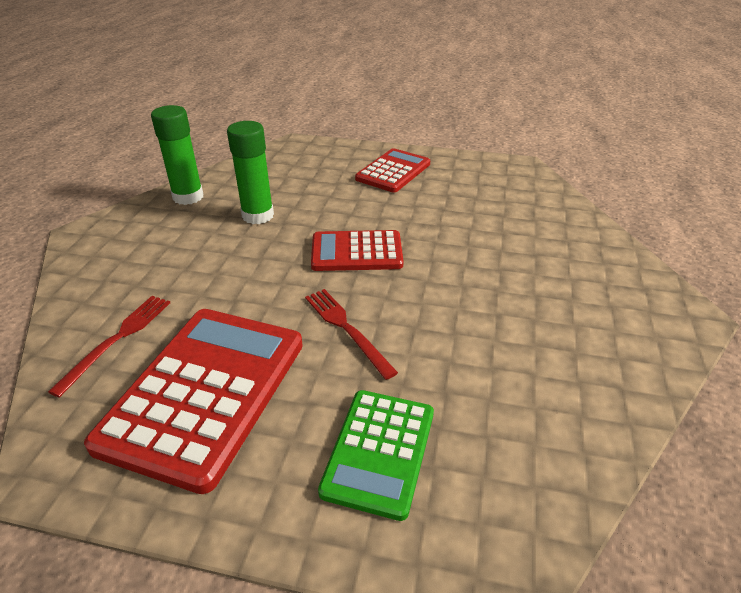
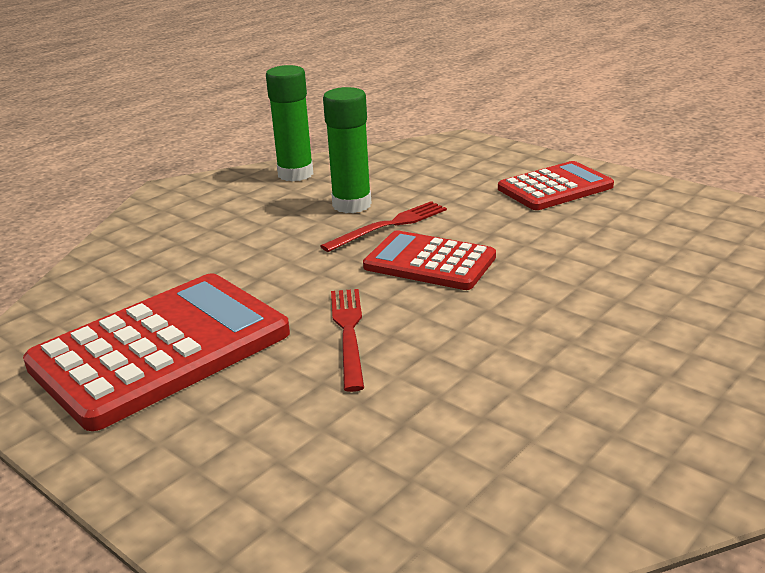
camera: 30 degrees right, 10 degrees down
red fork [48,296,170,398] -> red fork moved to [321,201,447,252]
green calculator [318,390,434,521] -> none

